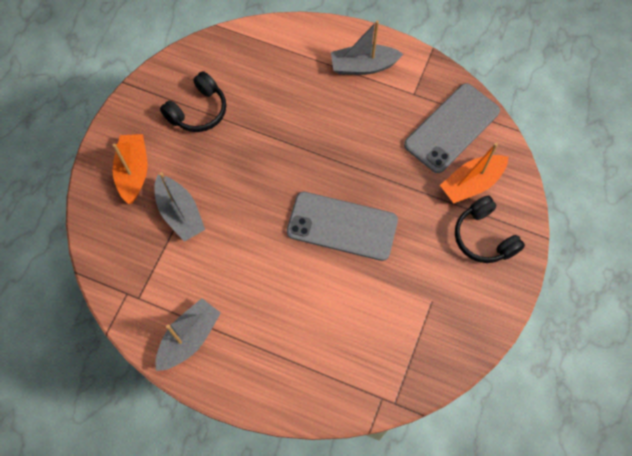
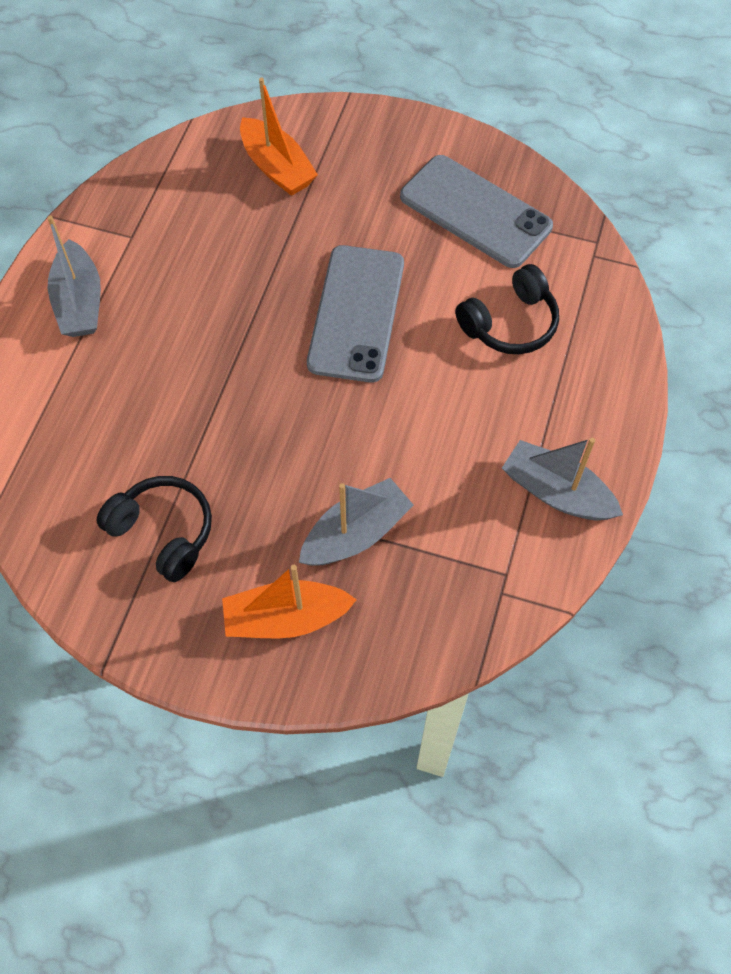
camera: 95 degrees left, 5 degrees down
grey phone [404,83,500,173] -> grey phone moved to [400,155,553,268]
black headphones [455,196,525,263] -> black headphones moved to [455,264,559,354]

